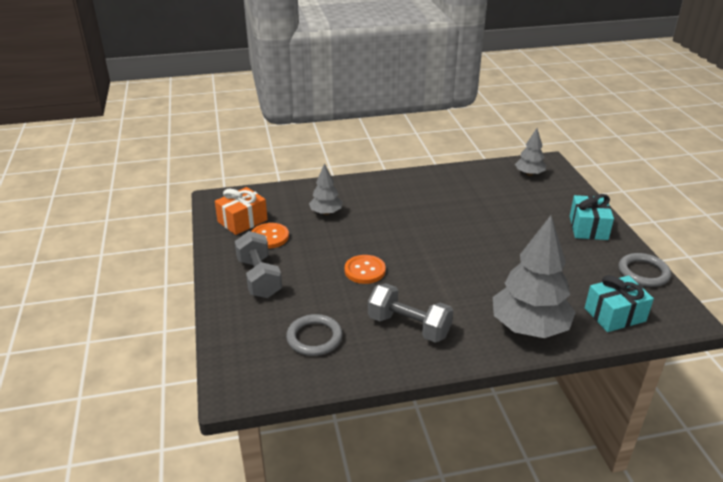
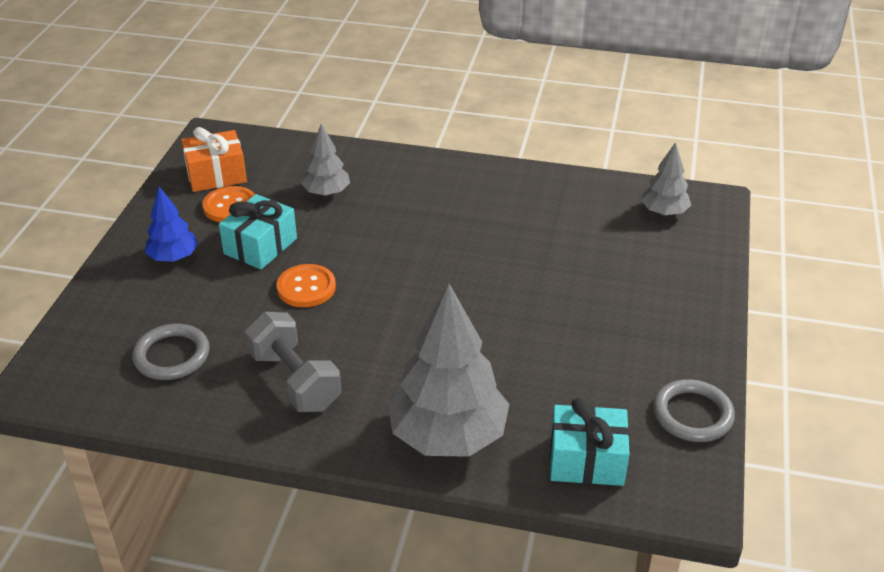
camera: 25 degrees right, 5 degrees up
grey dumbbell [235,231,282,298] -> blue tree [145,187,198,262]
turquoise gift [570,194,614,240] -> turquoise gift moved to [219,194,297,270]

